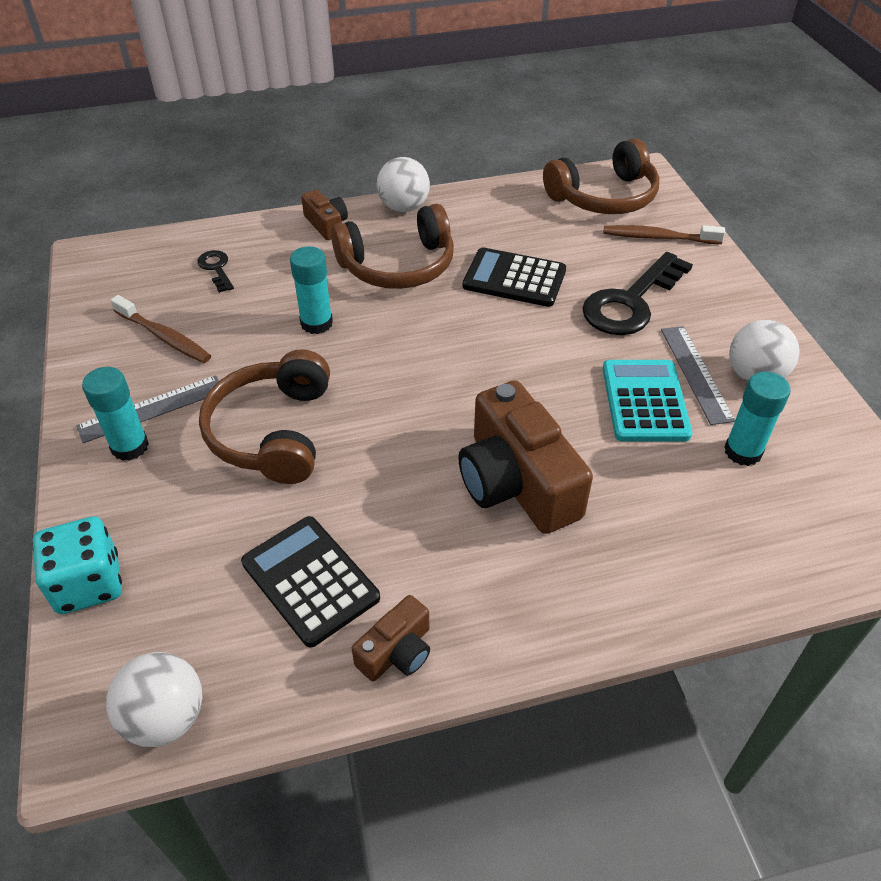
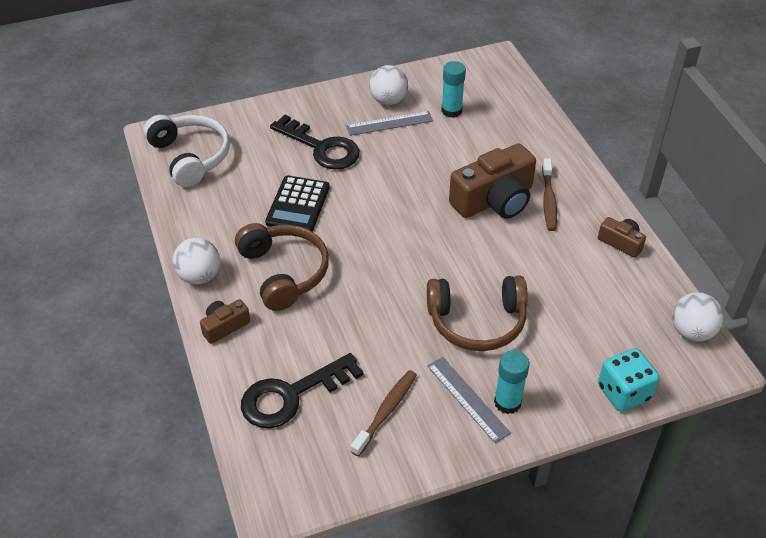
camera: 95 degrees left, 0 degrees up
black key [197,250,234,293] -> black key [241,353,363,429], size x2.09
black calculator [241,516,380,647] -> none
turquoise glue stick [290,246,333,334] -> none
brown headphones [543,138,660,214] -> white headphones [144,115,230,187]
turquoise calculator [603,360,692,441] -> none
brown toothbrush [604,225,725,244] -> brown toothbrush moved to [542,158,557,231]

